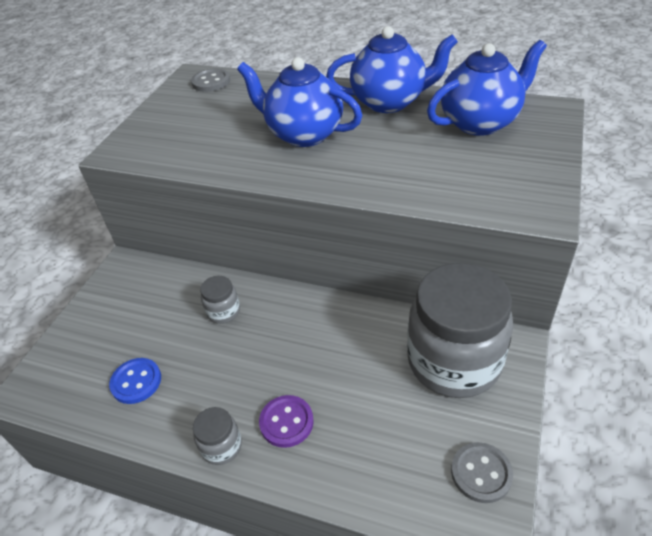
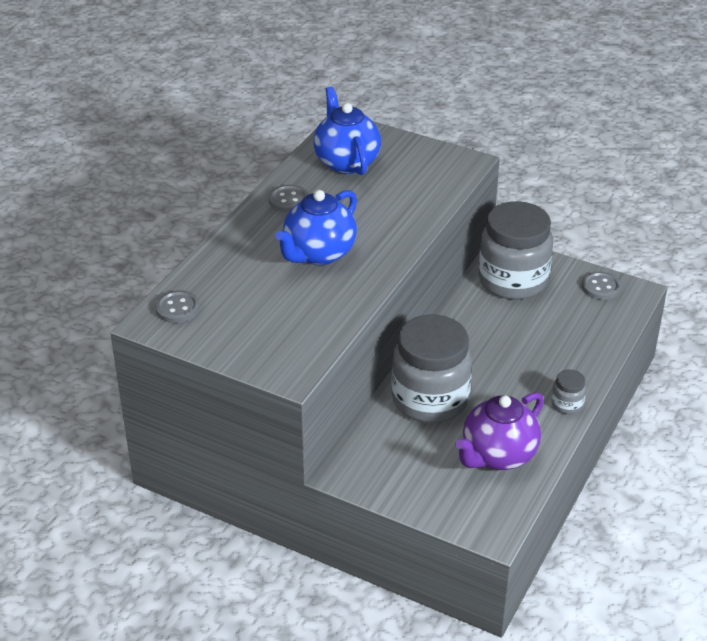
camera: 85 degrees left, 5 degrees down
blue button [109,358,161,404] -> purple teapot [455,392,544,470]
grey jar [200,276,240,324] -> grey jar [391,315,472,423], size x2.40
purple button [259,395,314,448] -> none
blue teapot [326,26,458,113] -> grey button [269,185,309,212]

